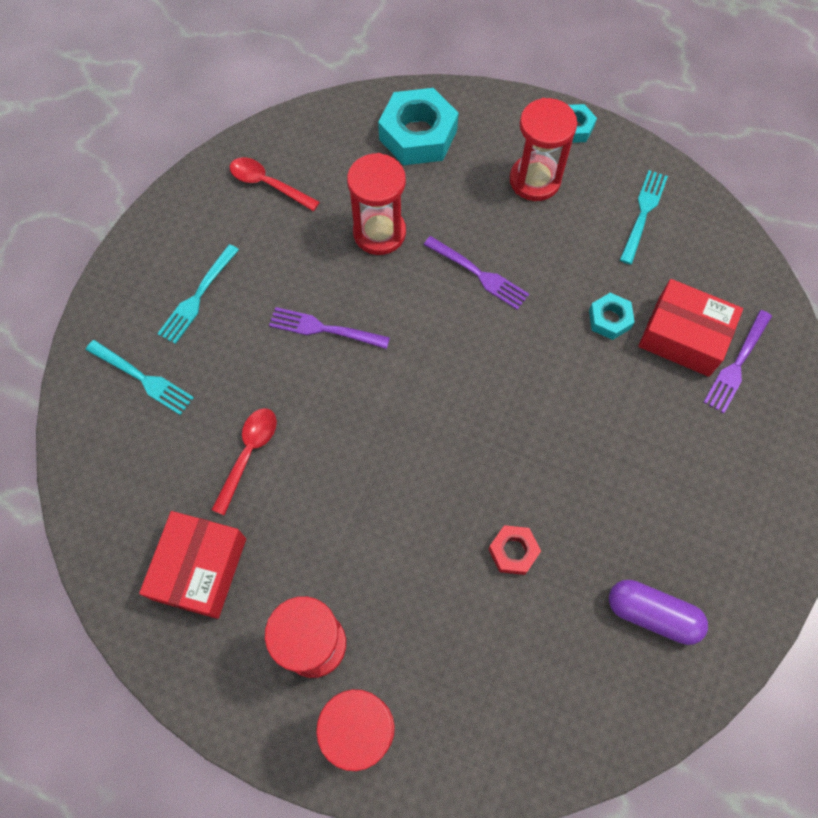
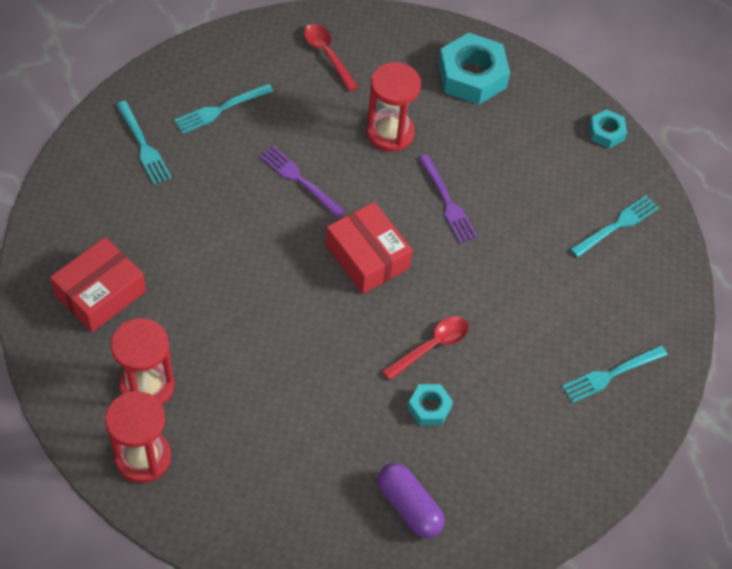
camera: 25 degrees right, 10 degrees down
red spoon [211,408,277,516] -> red spoon moved to [382,317,469,380]
red nut [489,525,541,575] -> none
red hourglass [510,98,577,201] -> none
turquoise nut [589,293,635,340] -> turquoise nut moved to [408,384,453,425]
red box [638,279,743,377] -> red box moved to [326,202,413,294]
purple fork [704,310,772,414] -> turquoise fork [562,345,668,403]

